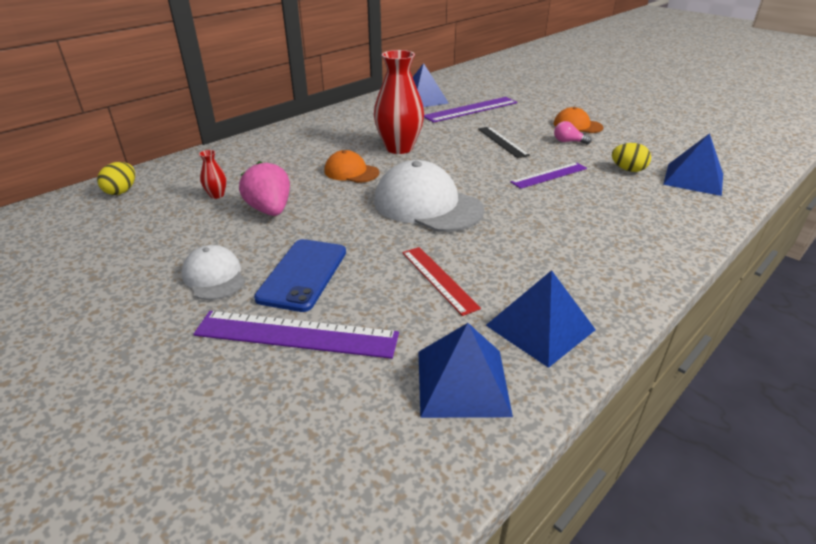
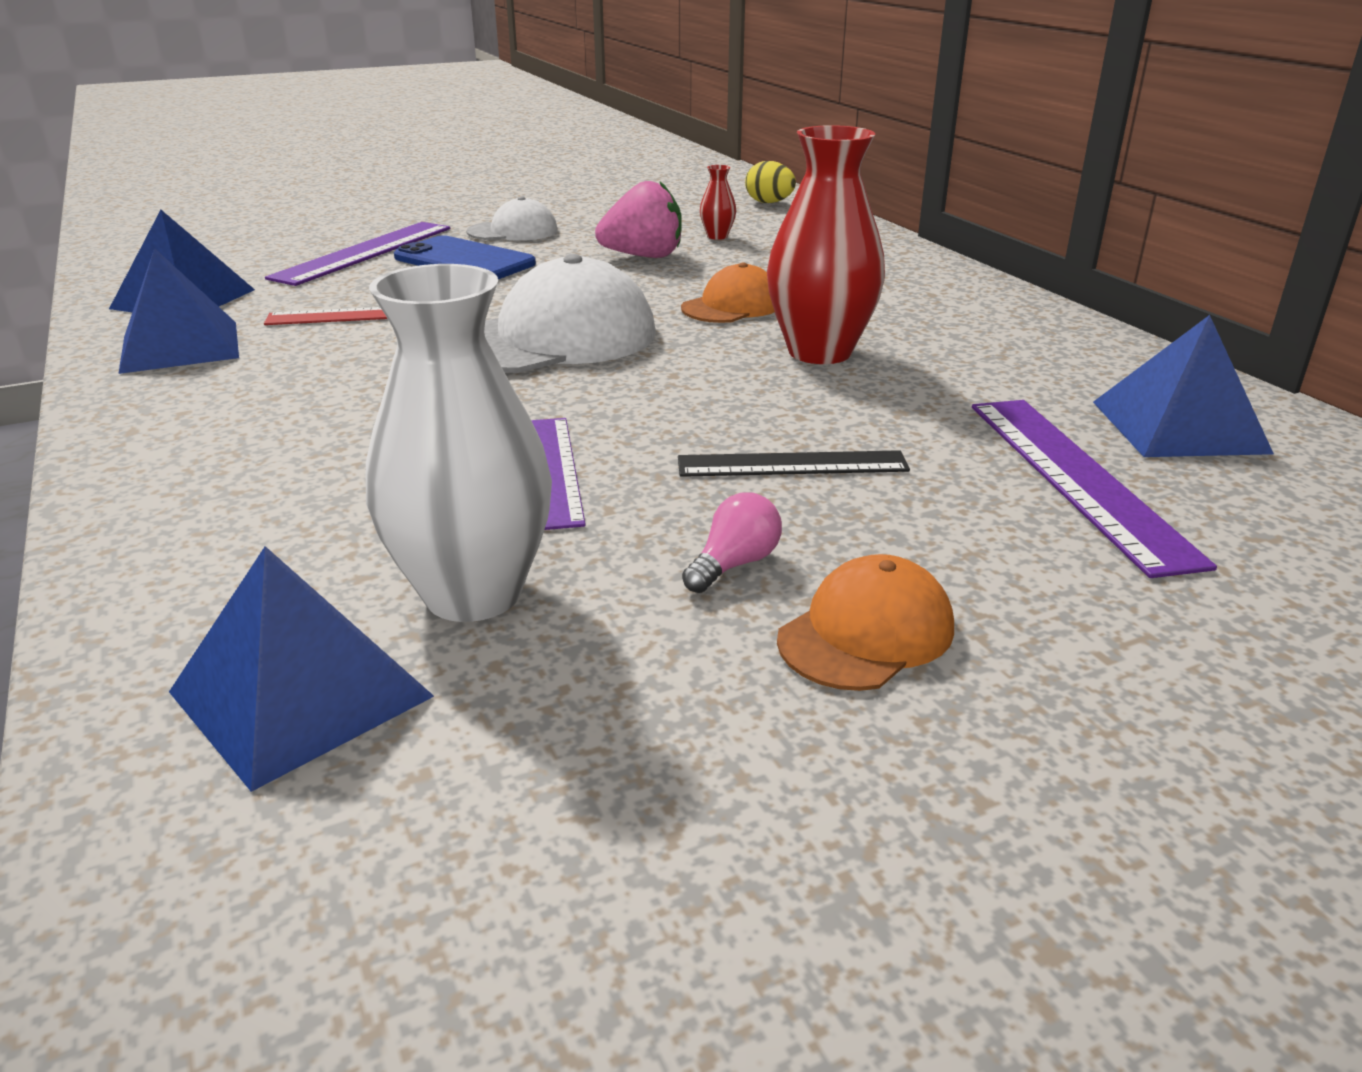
camera: 110 degrees right, 5 degrees down
yellow egg [612,143,651,172] -> white vase [366,264,552,622]

